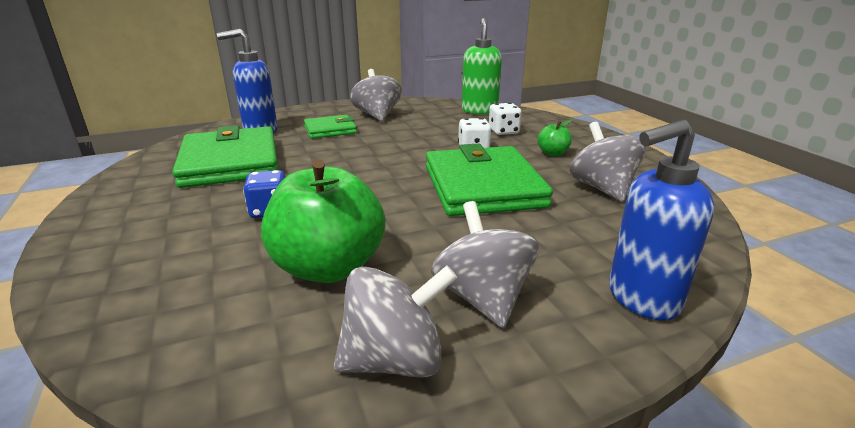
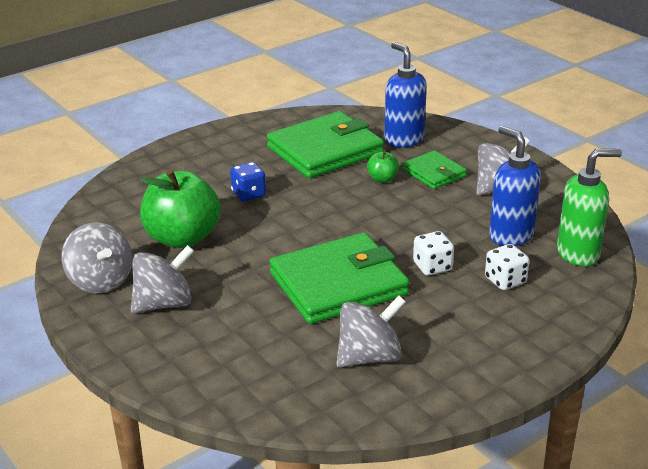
camera: 75 degrees right, 5 degrees up
green apple [538,119,572,156] -> green apple moved to [367,151,399,183]
blue soap dispenser [609,120,715,321] -> blue soap dispenser moved to [489,126,541,246]

